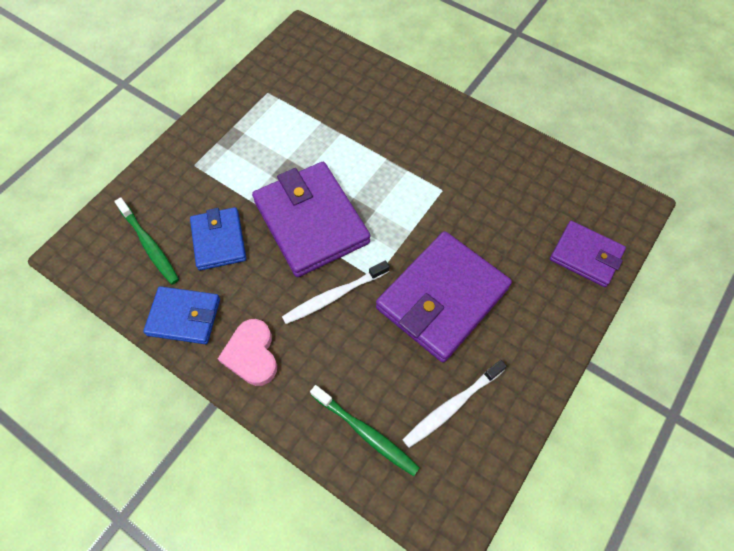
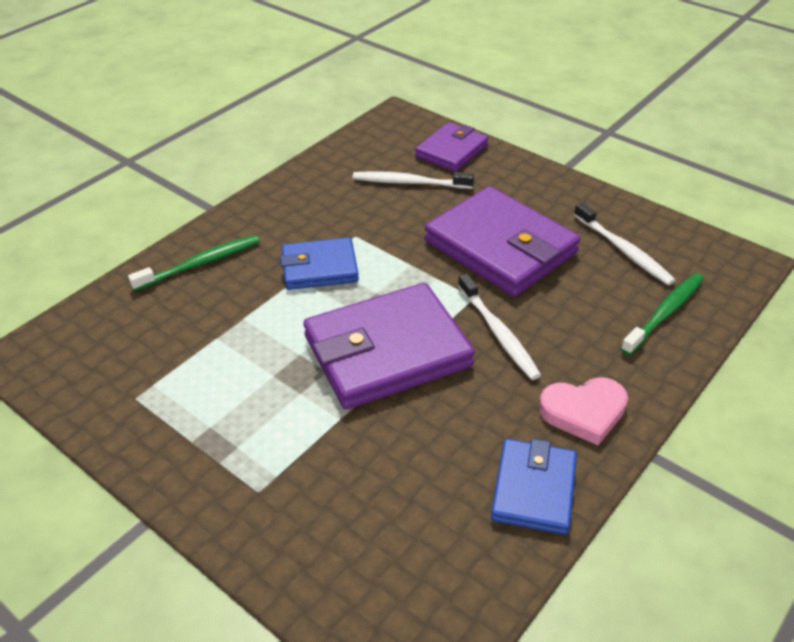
camera: 85 degrees left, 20 degrees down
green toothbrush [114,197,179,285] -> green toothbrush moved to [128,235,260,291]
blue wallet [190,207,246,270] -> blue wallet moved to [280,237,359,290]
none -> white toothbrush [353,171,474,189]

